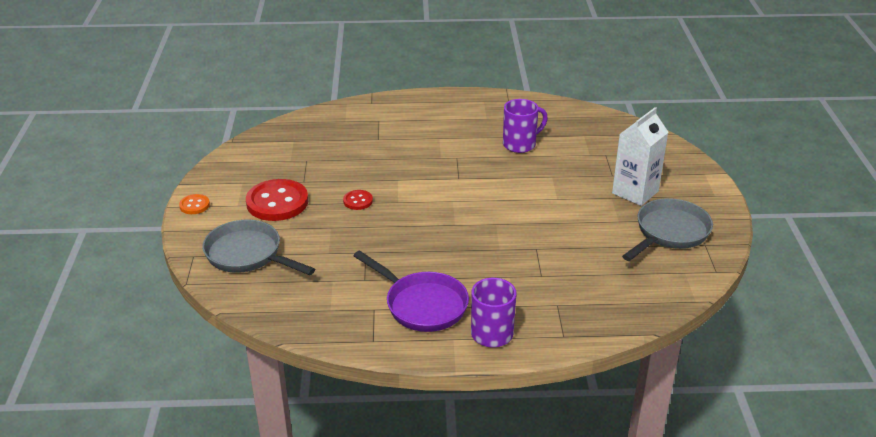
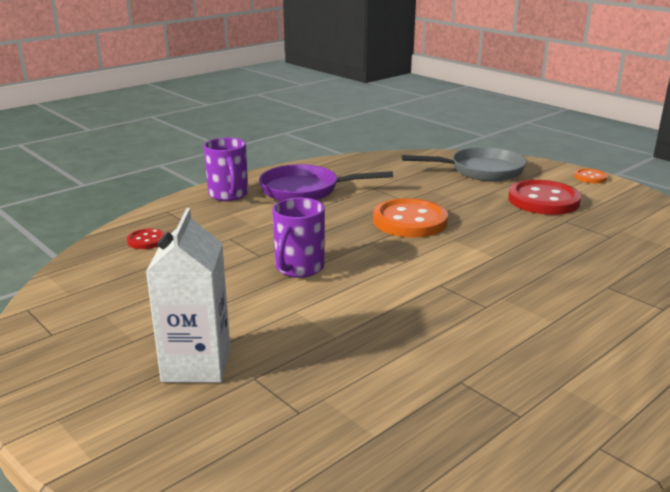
camera: 140 degrees right, 10 degrees down
red button [343,190,373,210] -> red button moved to [127,228,165,249]
purple mug [503,99,548,153] -> purple mug moved to [272,198,325,278]
grey pan [622,198,713,261] -> none
none -> orange button [373,198,448,237]

